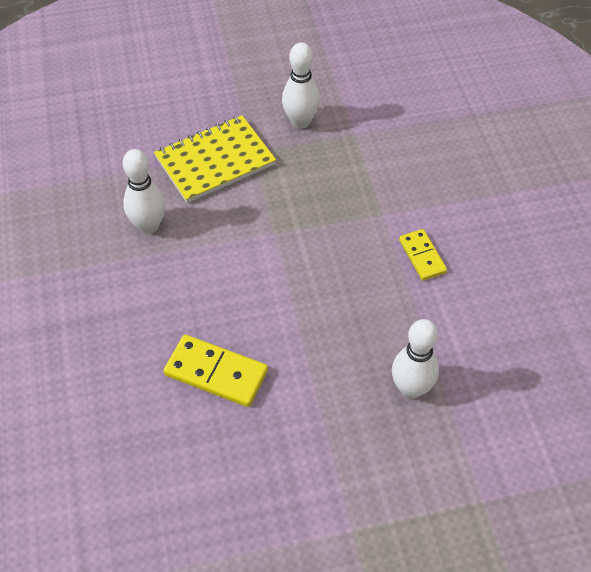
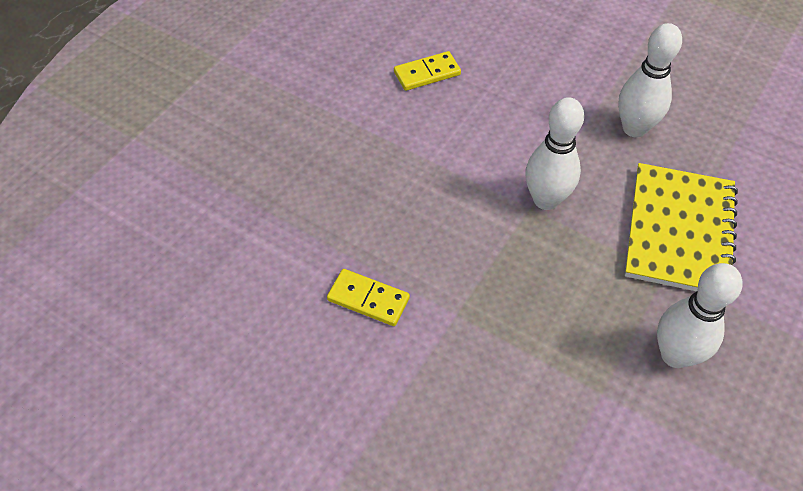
camera: 135 degrees right, 0 degrees up
yellow domino [164,335,268,407] -> yellow domino [394,51,461,91], size x0.63
white bowling pin [392,319,439,399] -> white bowling pin moved to [525,97,584,210]

